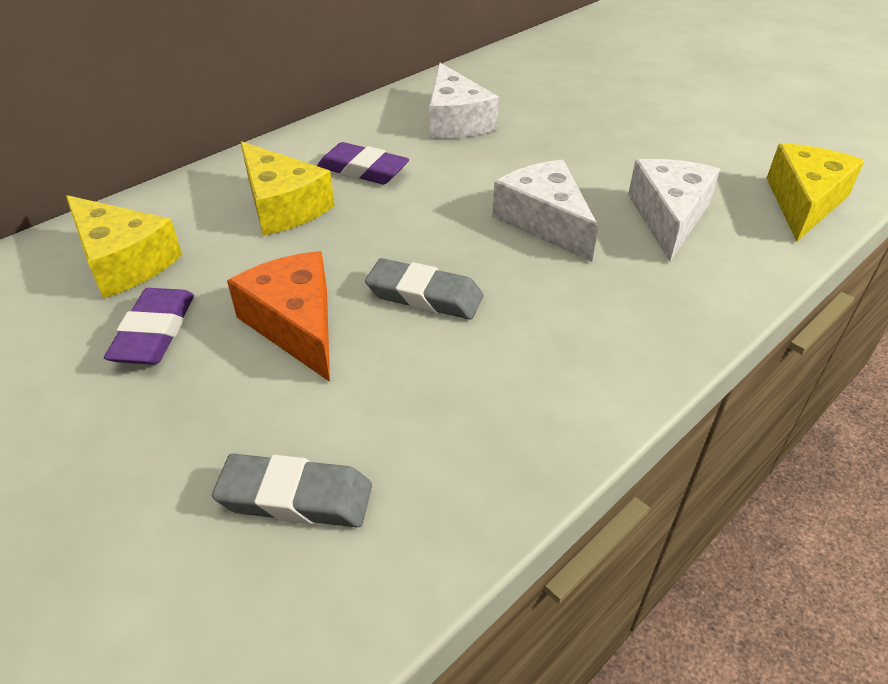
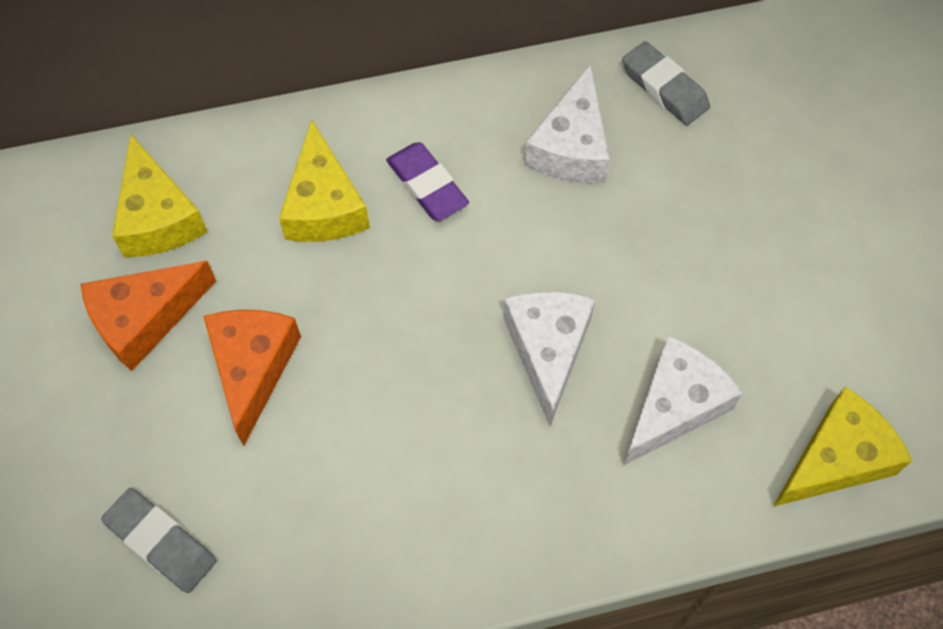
camera: 30 degrees right, 20 degrees up
purple eraser [104,288,194,365] -> orange cheese [81,261,216,371]
grey eraser [365,258,483,319] -> grey eraser moved to [622,41,710,125]

